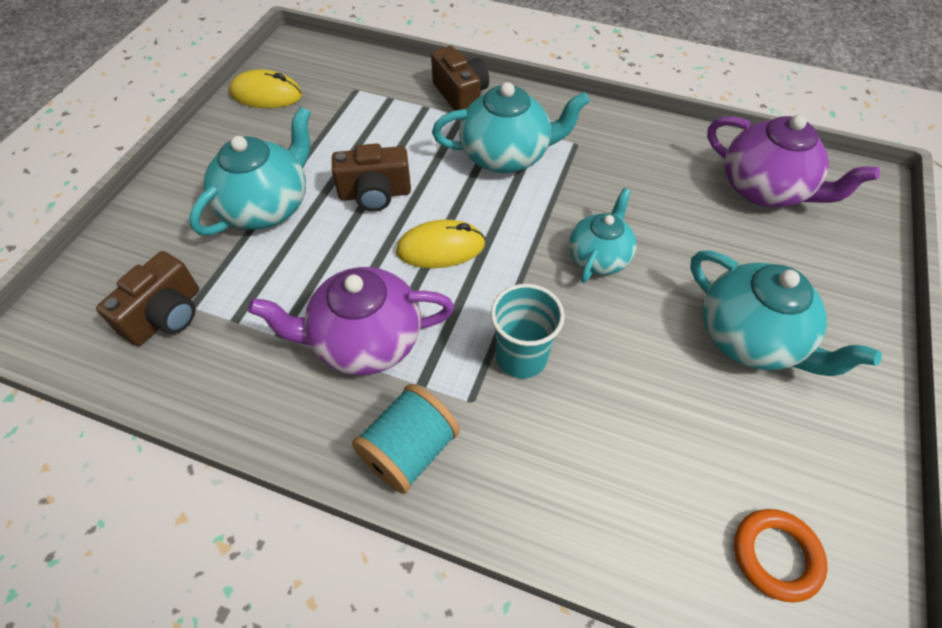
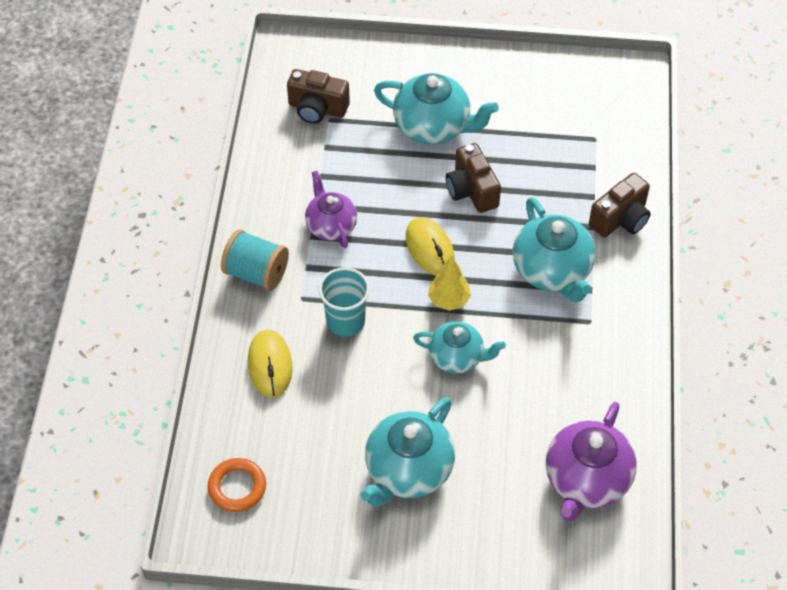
camera: 75 degrees right, 0 degrees up
yellow mouse [229,69,302,108] -> yellow mouse moved to [248,330,293,397]
purple teapot [248,267,454,375] -> purple teapot [305,171,357,248], size x0.65
none -> yellow tree [428,256,471,311]

